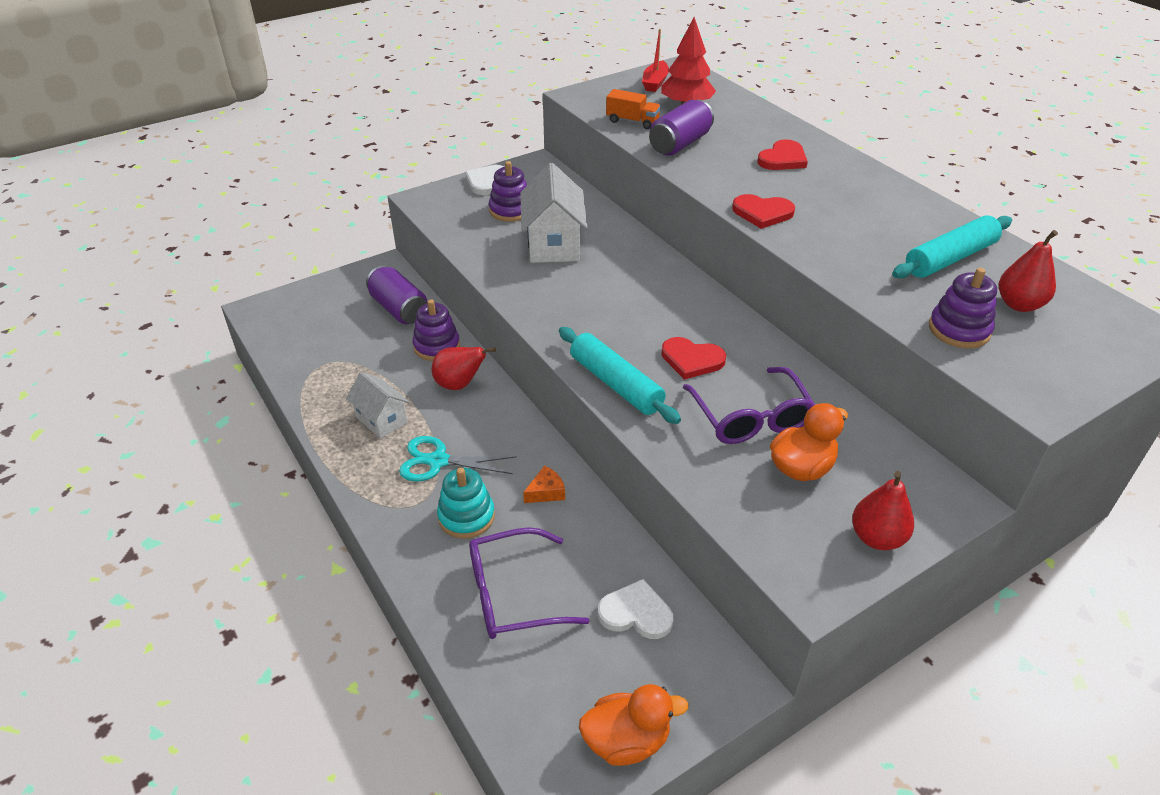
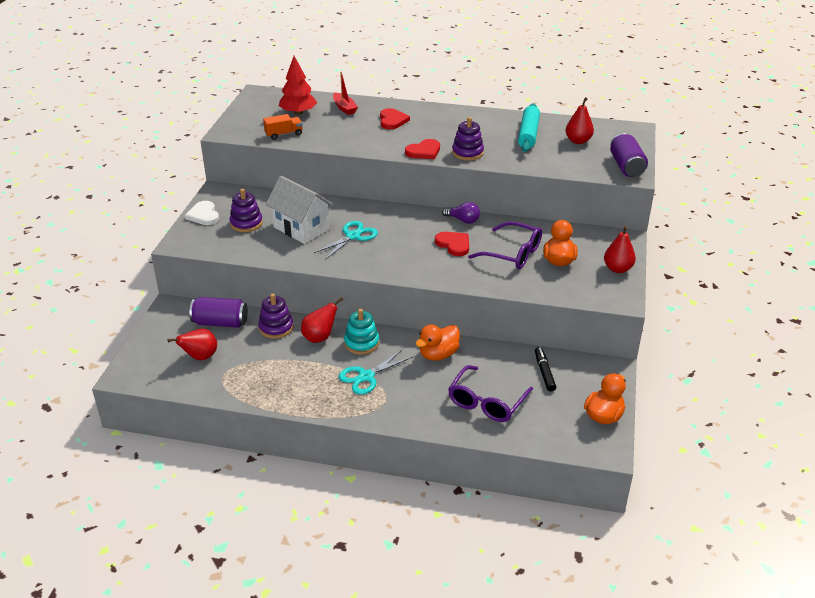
camera: 45 degrees left, 5 degrees down
white house [346,372,410,439] -> none
turquoise stacking toy [437,468,495,539] -> turquoise stacking toy moved to [344,309,379,354]
orange cheese [523,465,565,503] -> orange duck [415,324,460,361]
turquoise rolling pin [559,327,681,424] -> none
white heart [598,579,673,639] -> black marker [535,347,556,391]
red boat [642,29,669,92] -> red boat moved to [333,72,358,115]
purple can [649,100,714,156] -> purple can moved to [610,133,648,177]
red heart [661,337,726,380] -> red heart turned 105 degrees counterclockwise [435,232,469,256]
purple stacking toy [929,268,997,348] -> purple stacking toy moved to [452,117,484,160]
none -> red pear [167,329,217,360]
none -> turquoise scissors [314,221,378,260]
none -> purple light bulb [442,202,480,224]

